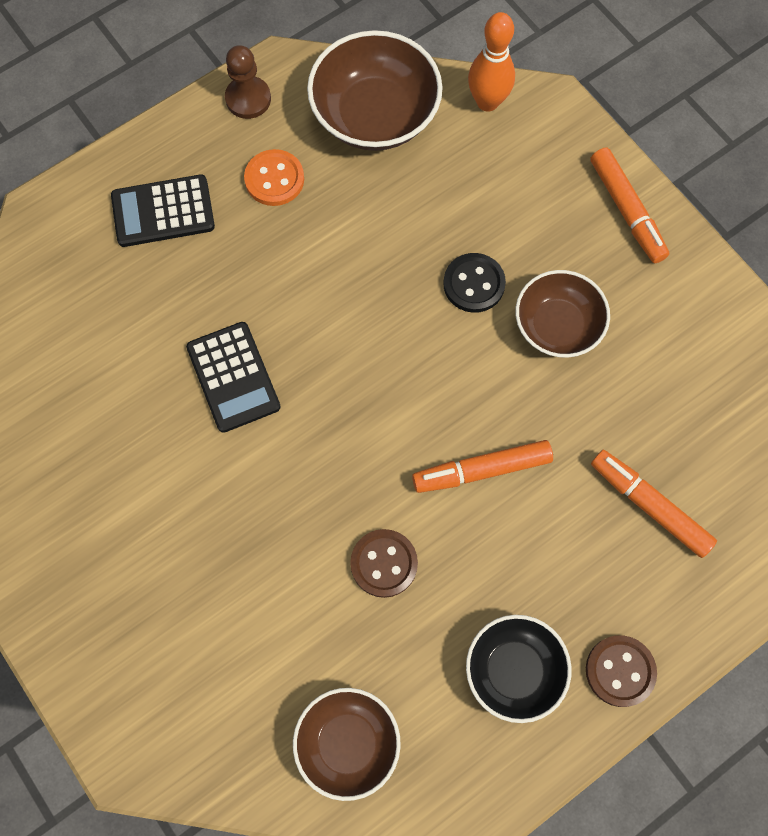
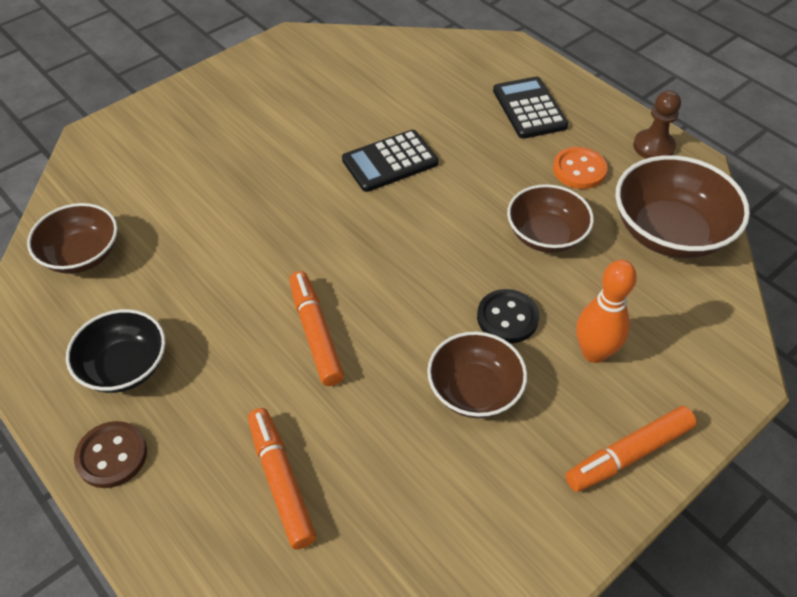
camera: 85 degrees right, 20 degrees down
brown button [350,529,418,598] -> none
orange bowling pin [468,12,515,112] -> orange bowling pin moved to [576,260,637,363]
orange marker [591,450,717,558] -> orange marker turned 60 degrees counterclockwise [248,408,316,550]
none -> brown bowl [507,184,594,253]

